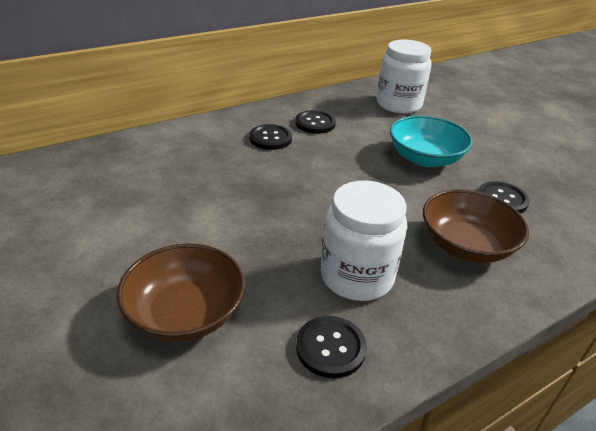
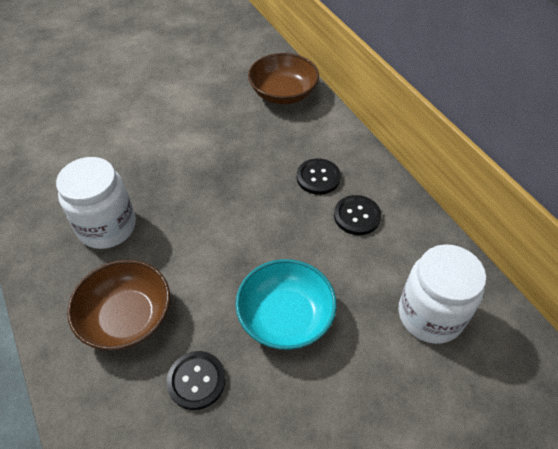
camera: 95 degrees right, 15 degrees up
brown bowl [117,243,246,342] -> brown bowl moved to [248,53,319,104]
black button [296,316,367,378] -> none

